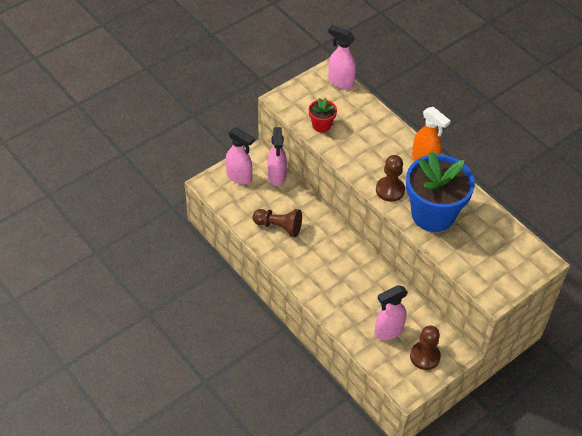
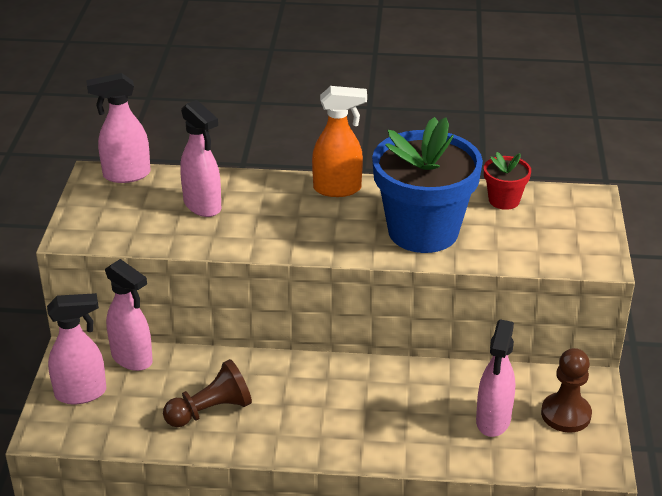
camera: 45 degrees left, 15 degrees down
red flower pot [309,98,337,133] -> red flower pot moved to [484,152,531,210]
brown pawn [376,155,405,202] -> none
none -> pink spray bottle [180,100,221,217]

